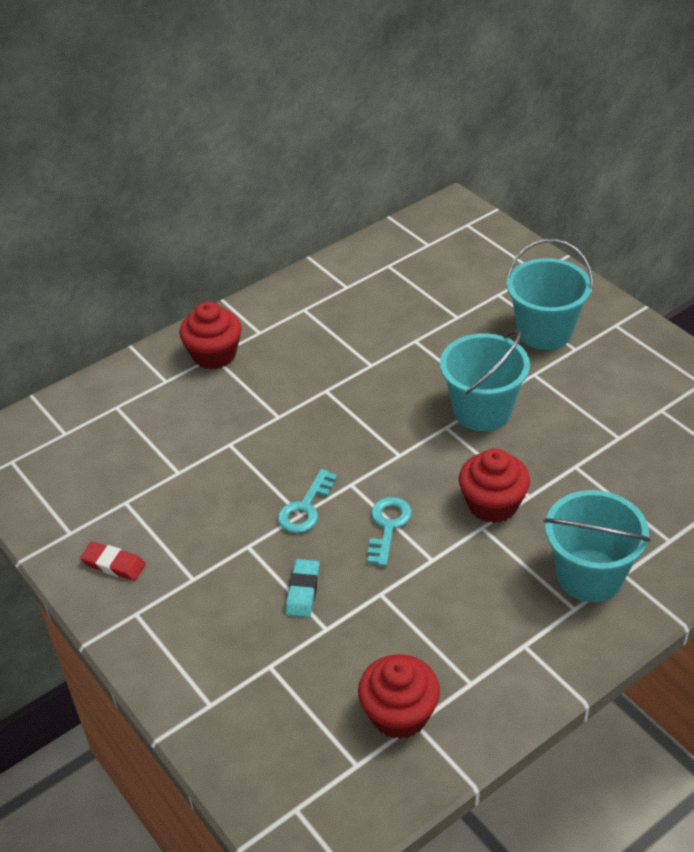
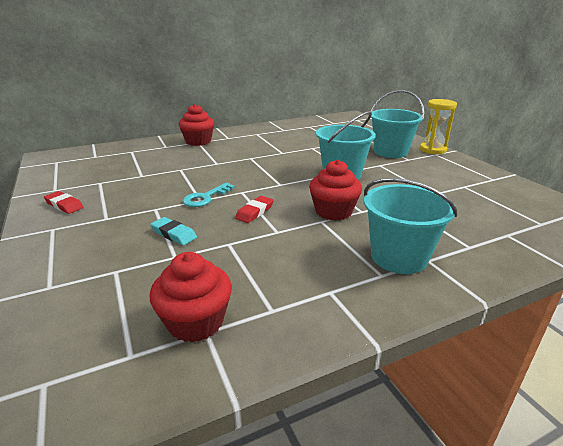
camera: 10 degrees right, 15 degrees down
turquoise eraser [286,559,320,617] -> turquoise eraser turned 75 degrees counterclockwise [150,217,197,245]
turquoise key [367,497,412,567] -> red eraser [235,196,274,223]
none -> yellow hourglass [420,99,457,154]

